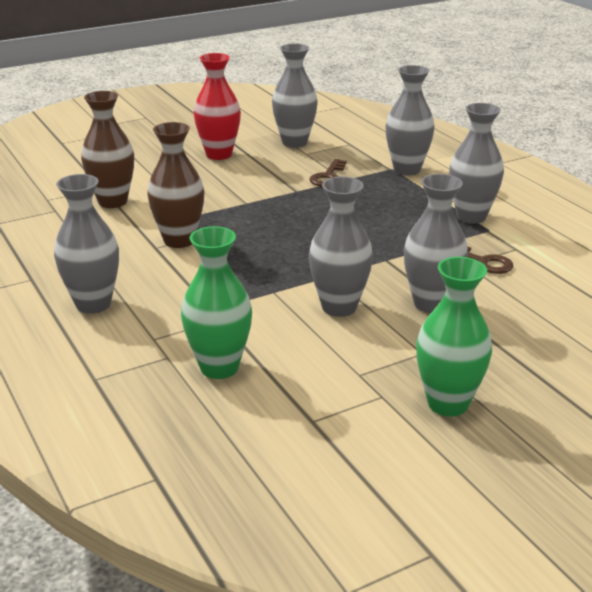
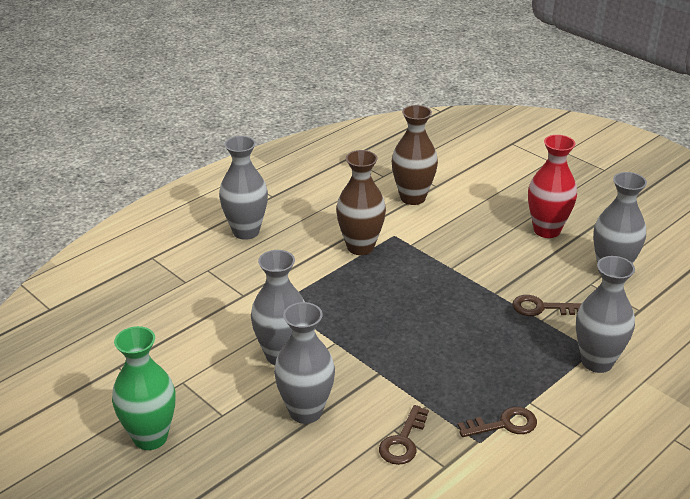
camera: 75 degrees right, 5 degrees up
green vase [181,226,252,379] -> none
grey vase [449,103,504,224] -> brown key [458,407,537,437]

